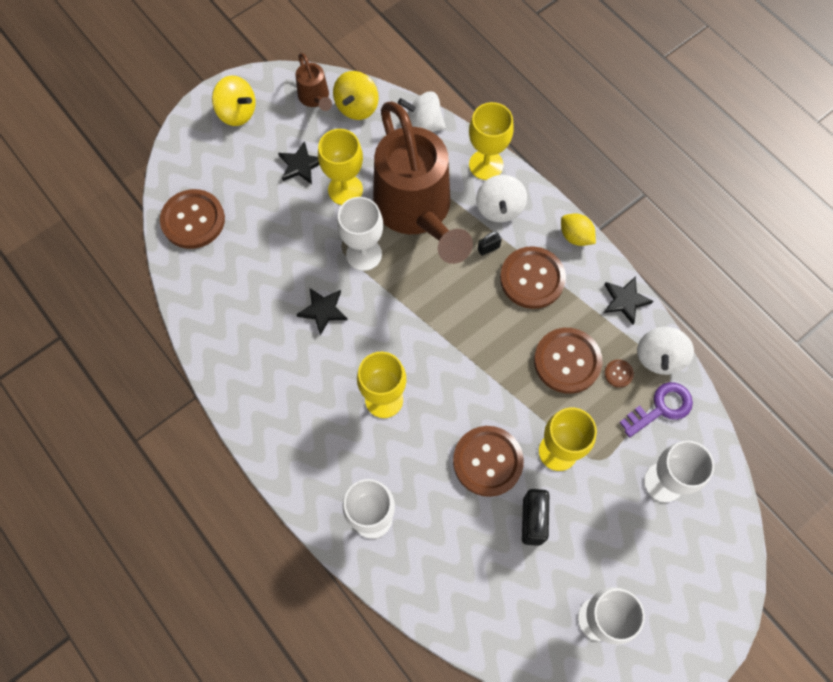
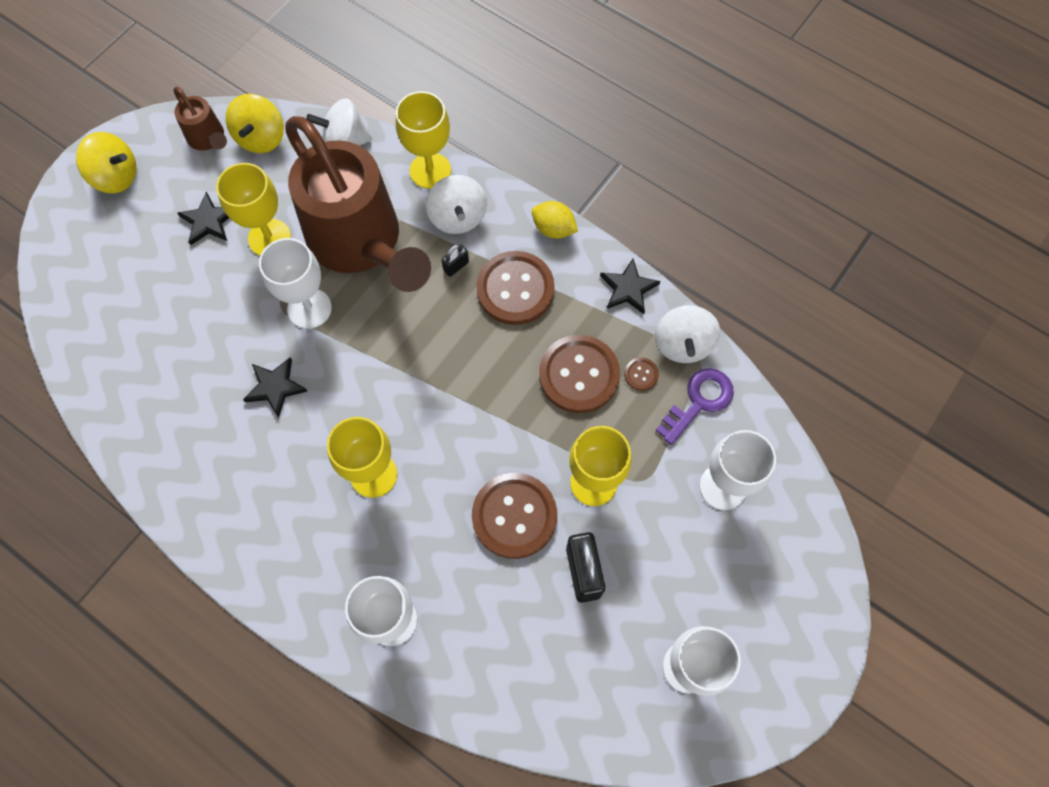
camera: 15 degrees left, 0 degrees up
brown button [160,189,225,249] -> none

